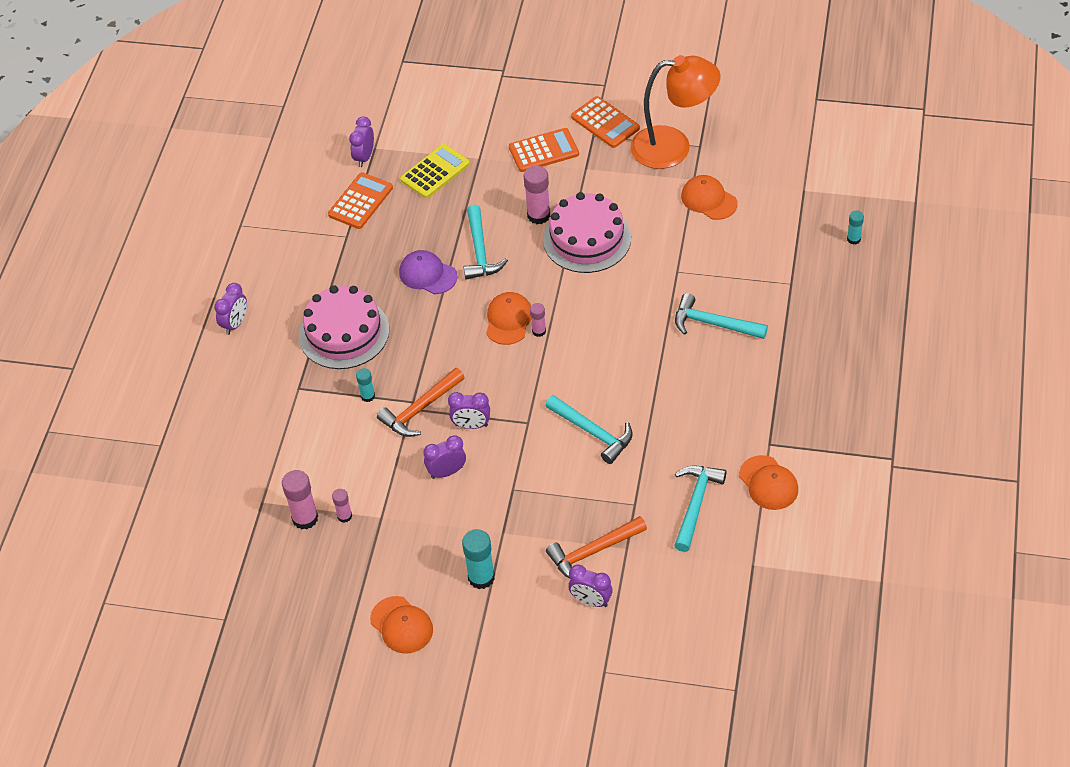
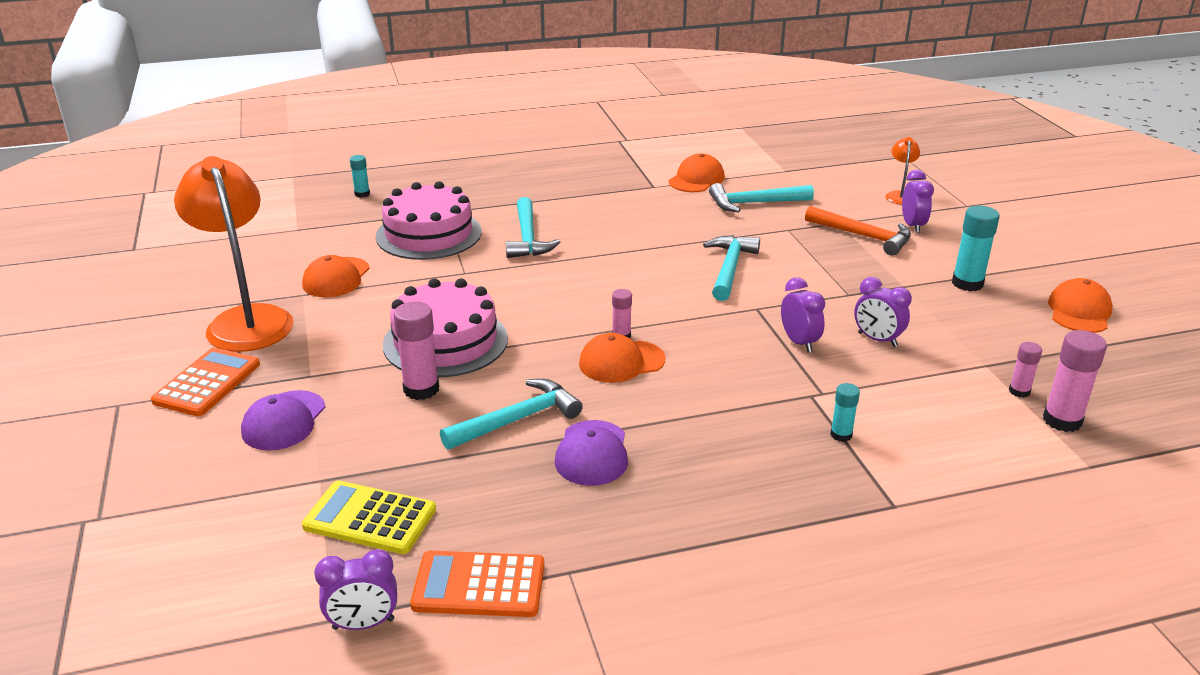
camera: 120 degrees left, 20 degrees down
purple clock [214,283,247,335] -> none
pink cake [299,285,389,369] -> pink cake moved to [376,181,482,260]
orange hammer [377,368,465,437] -> none
orange calculator [509,128,579,172] -> purple cap [241,390,326,451]
none -> orange lamp [885,137,920,205]

